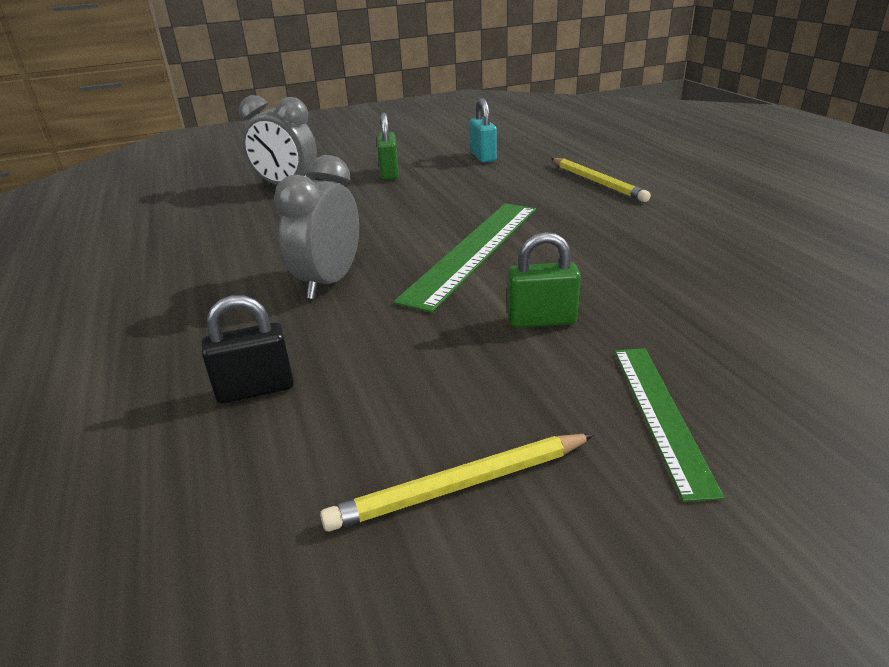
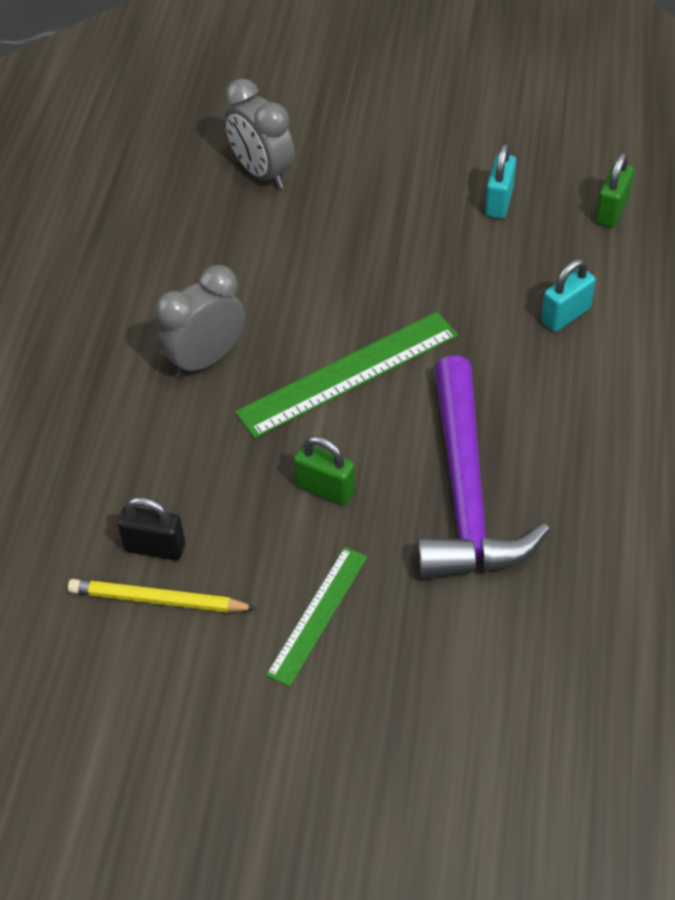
camera: 30 degrees right, 20 degrees up
black padlock [202,295,294,404] -> black padlock moved to [118,497,185,561]
green padlock [377,113,399,180] -> green padlock moved to [596,152,634,228]
yellow pencil [551,158,651,202] -> turquoise padlock [541,259,596,332]
none -> purple hammer [417,356,550,579]

